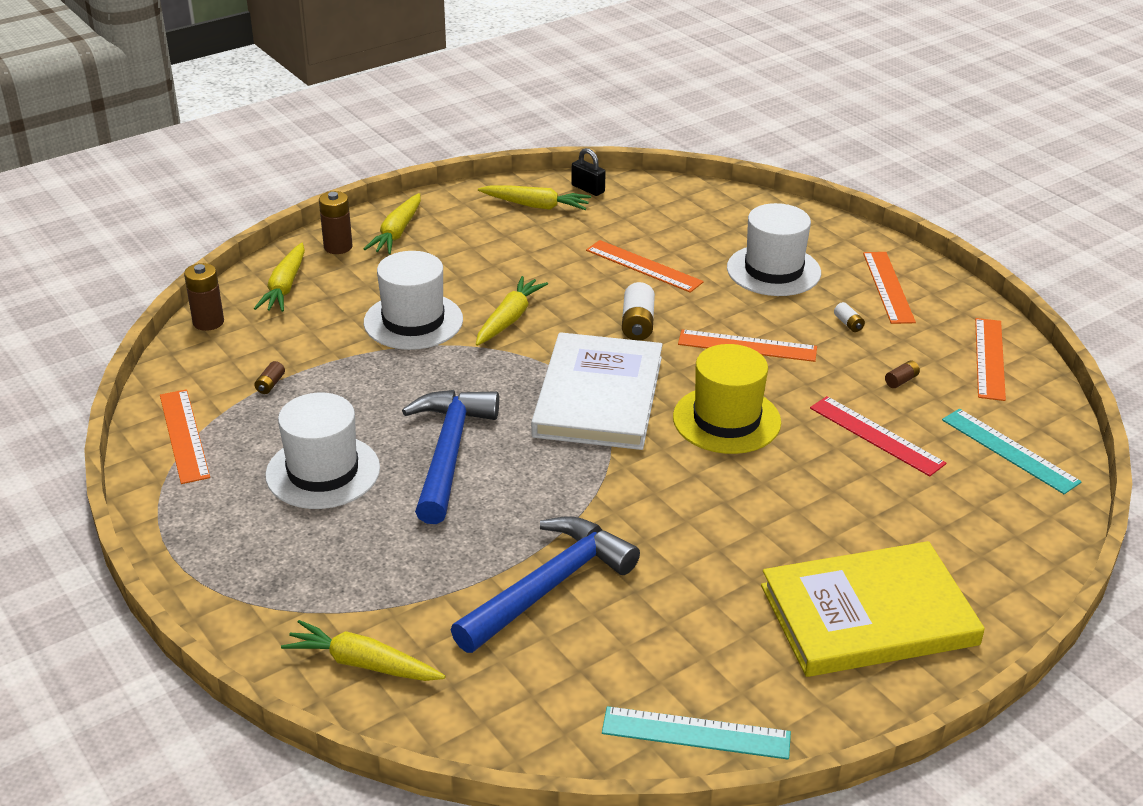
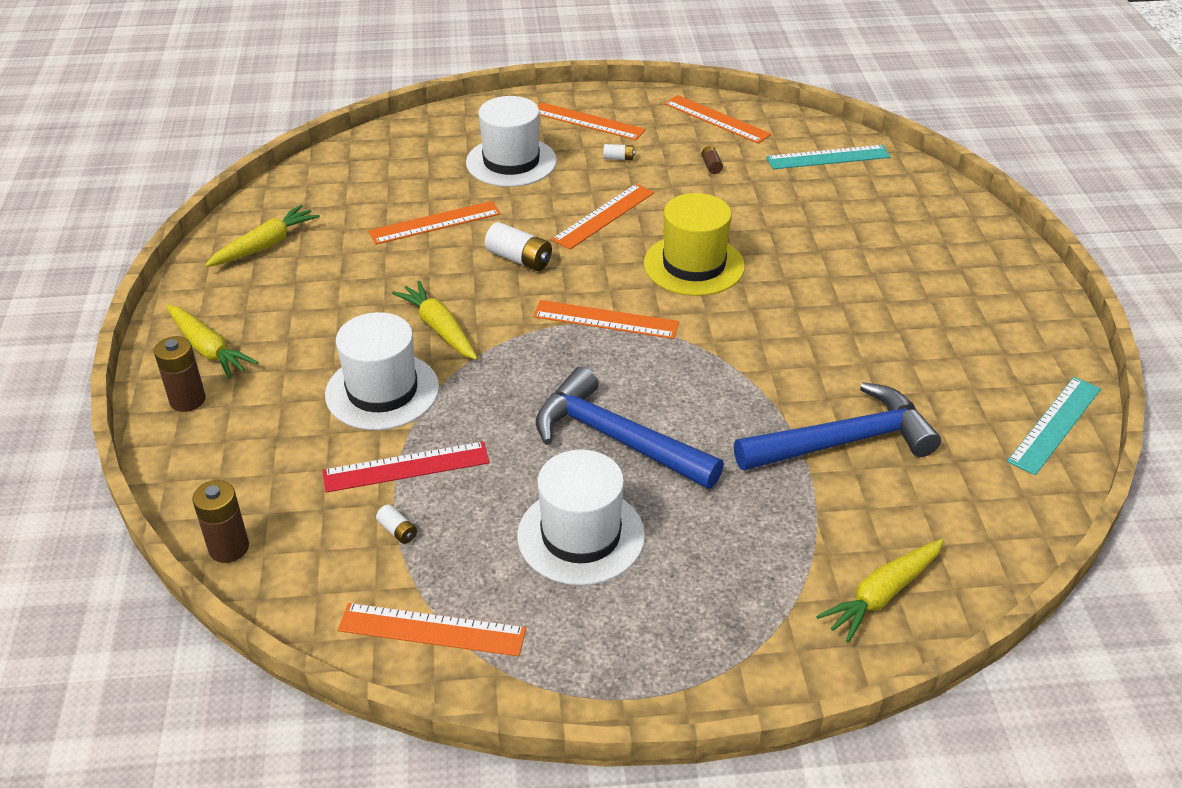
camera: 60 degrees left, 5 degrees up
yellow carrot [254,243,305,312] -> none
brown battery [254,361,285,394] -> white battery [376,504,417,544]
blue hammer [451,516,640,653] -> blue hammer turned 90 degrees clockwise [734,382,941,471]
white book [531,332,663,450] -> orange ruler [533,300,679,339]
black padlock [571,148,606,196] -> none
yellow book [761,541,985,677] -> none
red ruler [810,396,946,476] -> red ruler moved to [322,441,490,493]

